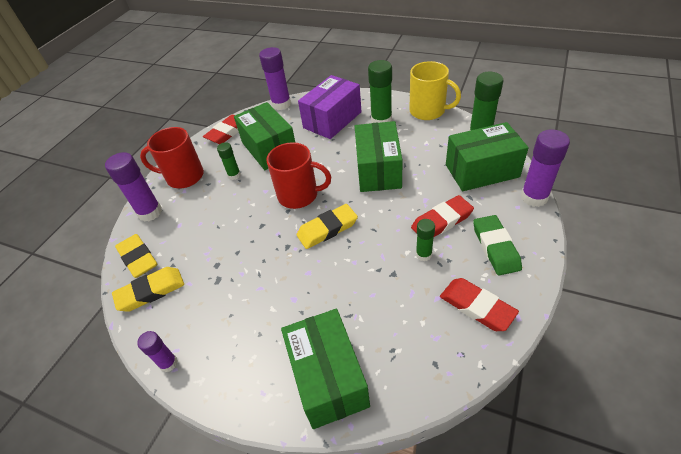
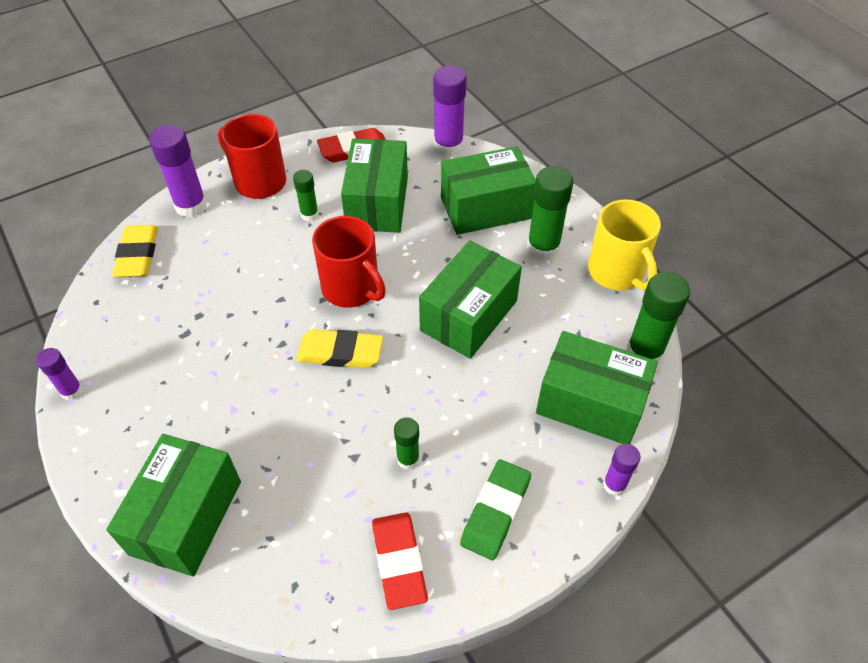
camera: 30 degrees right, 5 degrees up
yellow eraser [112,267,184,312] -> none
purple box [298,75,362,139] -> green box [441,146,536,235]
red eraser [411,195,474,237] -> none
purple glue stick [521,129,570,207] -> purple glue stick [603,444,640,496], size x0.57

